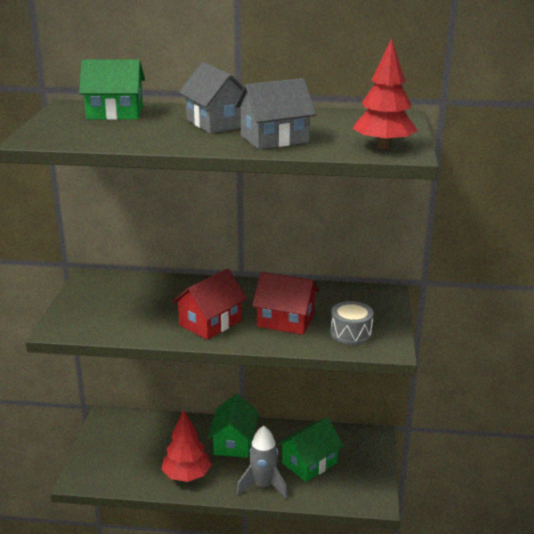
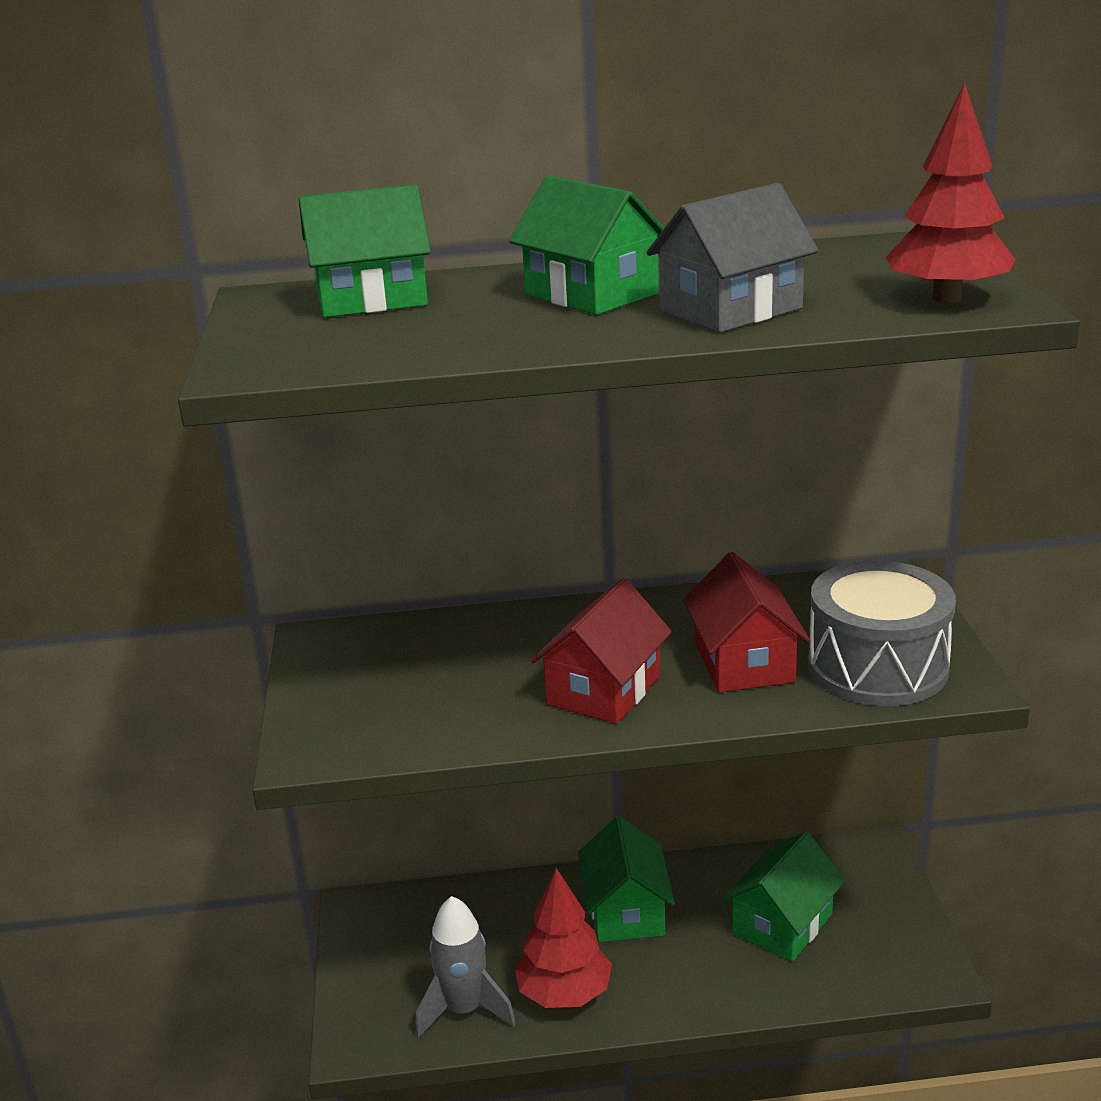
camera: 10 degrees left, 0 degrees up
grey house [179,62,244,134] -> green house [509,176,664,315]
grey rocket [237,426,288,499] -> grey rocket moved to [415,896,516,1038]
red house [252,272,319,335] -> red house turned 75 degrees clockwise [683,552,810,692]
grey drum [331,301,374,345] -> grey drum [808,560,956,706], size x1.73

